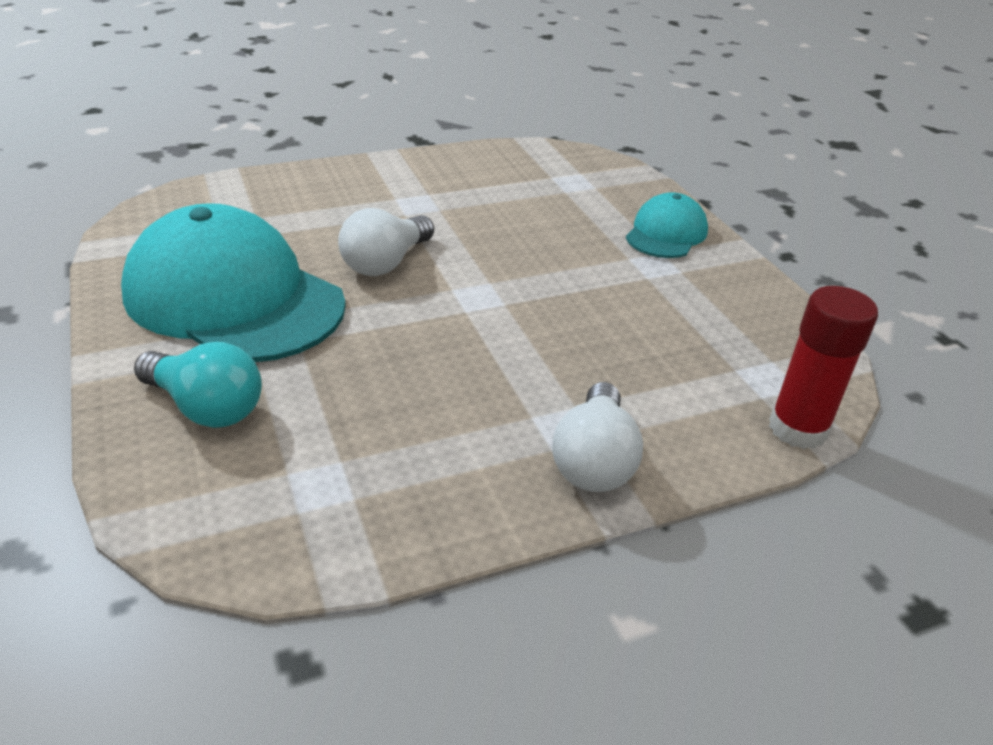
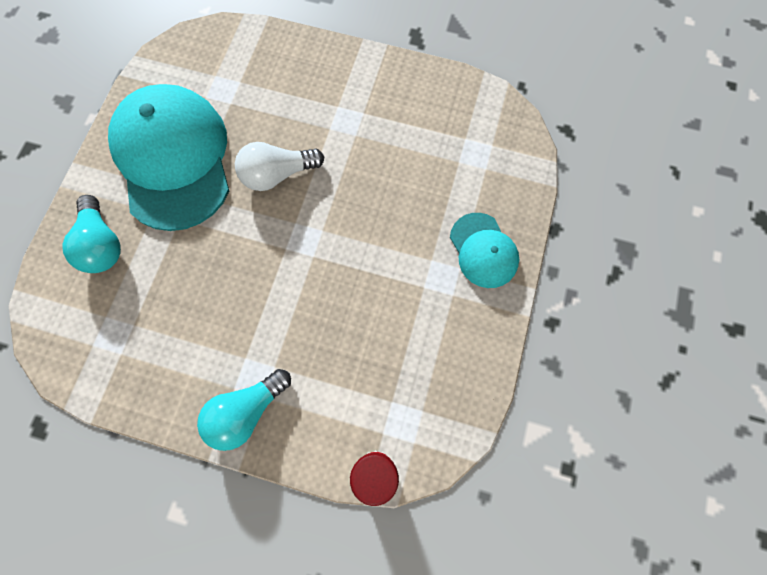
camera: 40 degrees right, 35 degrees up
white light bulb [552,382,643,492] -> turquoise light bulb [197,369,291,451]
turquoise cap [626,192,708,258] -> turquoise cap turned 90 degrees clockwise [450,213,519,288]

